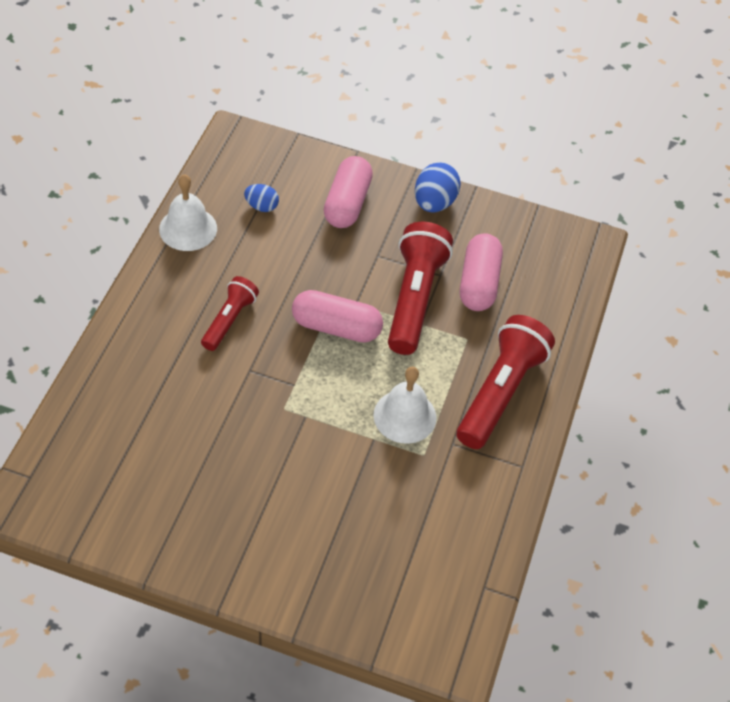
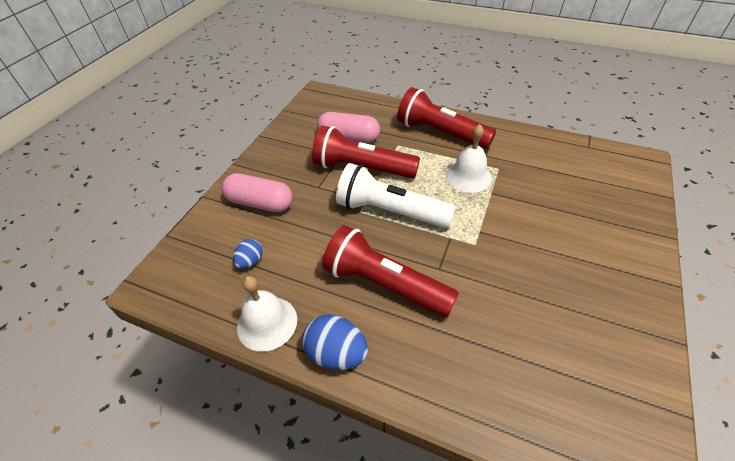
camera: 80 degrees left, 5 degrees down
red flashlight [201,276,259,351] -> red flashlight [322,225,459,317], size x1.74
pink capsule [292,290,383,343] -> white flashlight [336,163,456,228]
blue egg [415,162,461,212] -> blue egg moved to [302,315,368,370]

